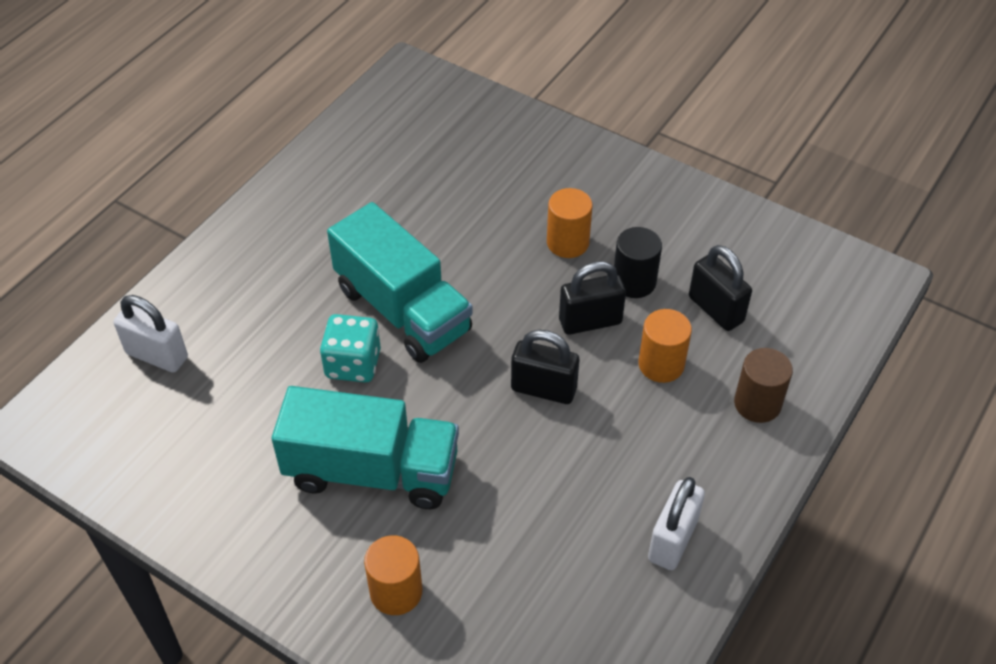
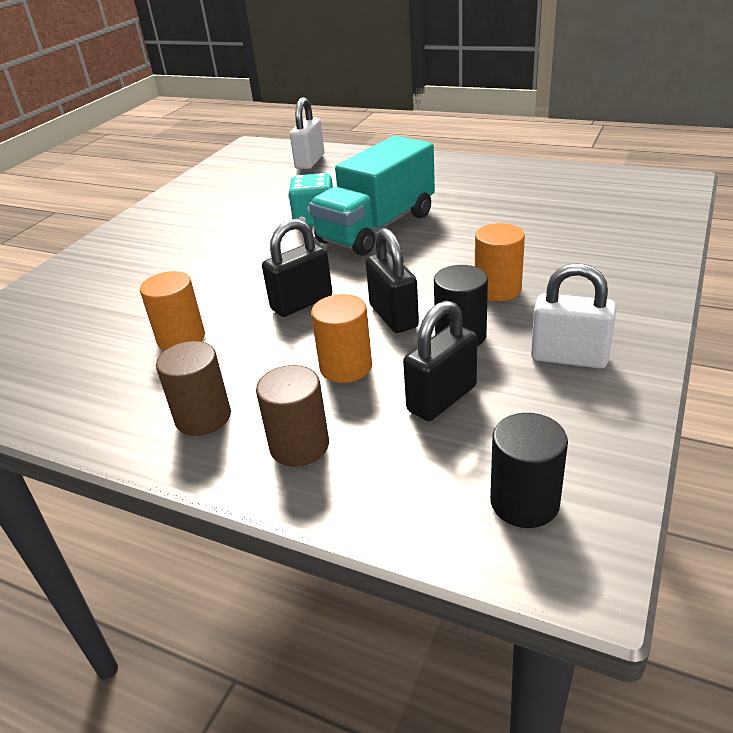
camera: 85 degrees right, 15 degrees down
turquoise truck [272,386,459,509] -> none
orange cylinder [364,535,422,615] -> orange cylinder moved to [140,271,205,351]
black padlock [511,330,579,404] -> black padlock turned 45 degrees clockwise [262,219,332,317]
white padlock [648,477,705,570] -> white padlock moved to [531,263,616,369]
none -> brown cylinder [156,341,231,436]
none -> black cylinder [490,413,568,528]

